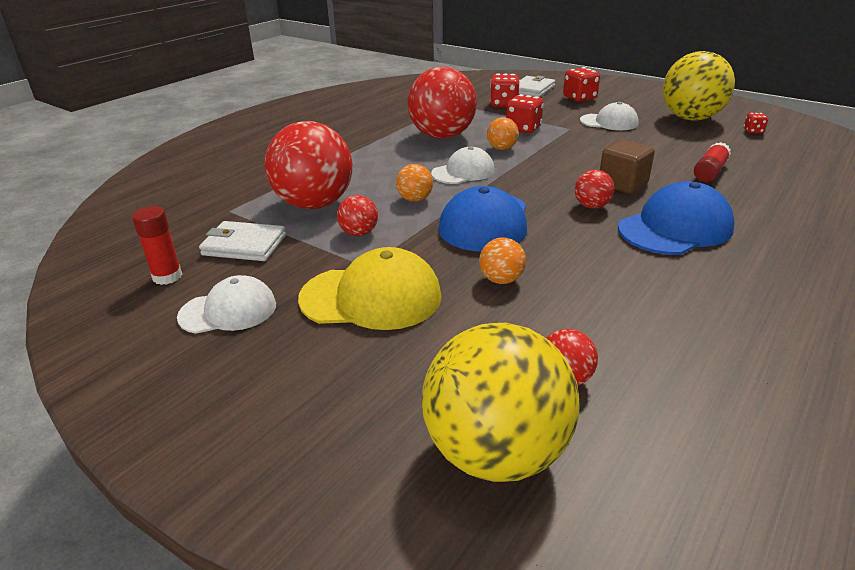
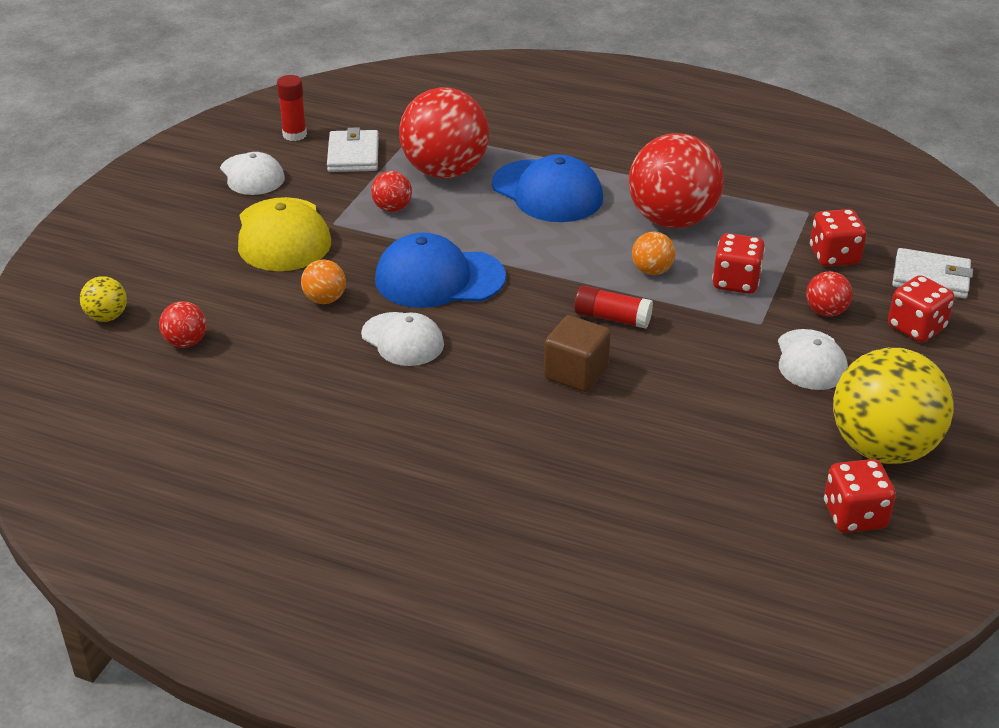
camera: 75 degrees right, 5 degrees up
orange ball [396,164,433,202] -> none
yellow ball [422,323,580,482] -> yellow ball [80,276,127,322], size x0.44
white cap [431,146,495,184] -> white cap moved to [361,312,444,366]
red ball [575,170,614,209] -> red ball moved to [806,271,853,317]
blue cap [618,181,734,255] -> blue cap moved to [492,154,603,222]
red glue stick [694,142,731,182] -> red glue stick moved to [574,285,653,329]
red dice [744,113,768,133] -> red dice [824,459,896,533], size x1.85

